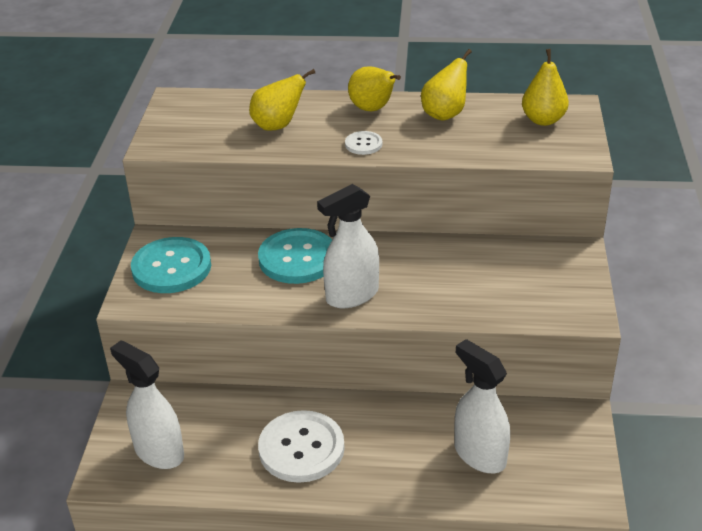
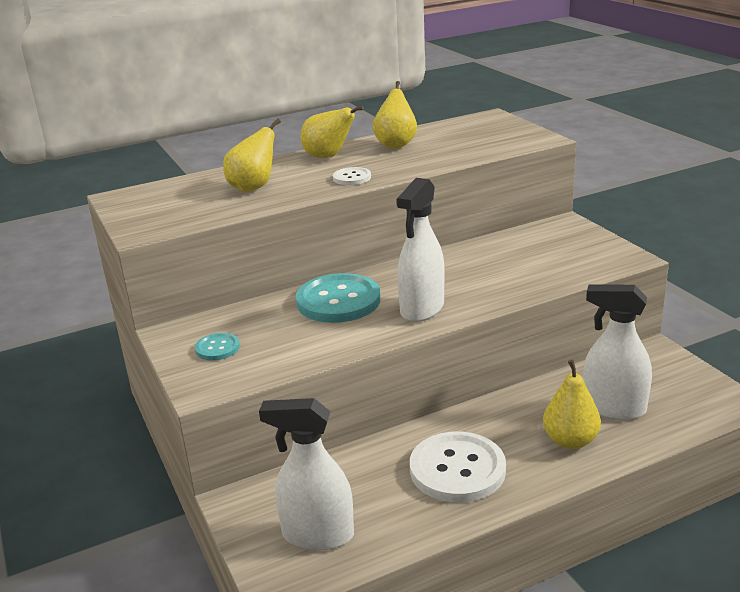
camera: 30 degrees left, 10 degrees down
turquoise button [131,237,211,293] -> turquoise button [195,333,240,361], size x0.48
yellow pear [522,49,569,126] -> yellow pear moved to [543,360,601,449]

